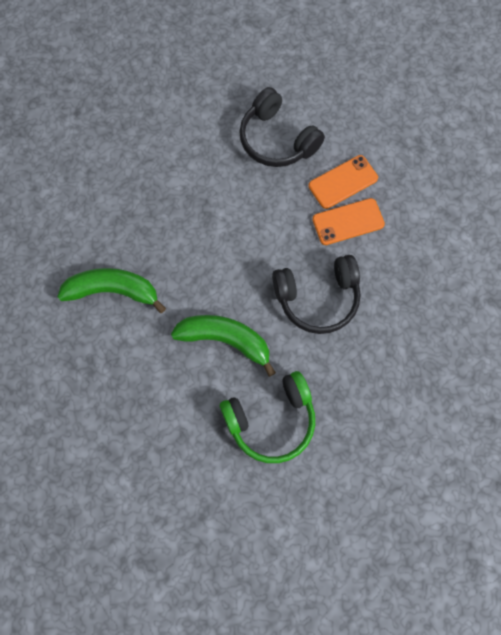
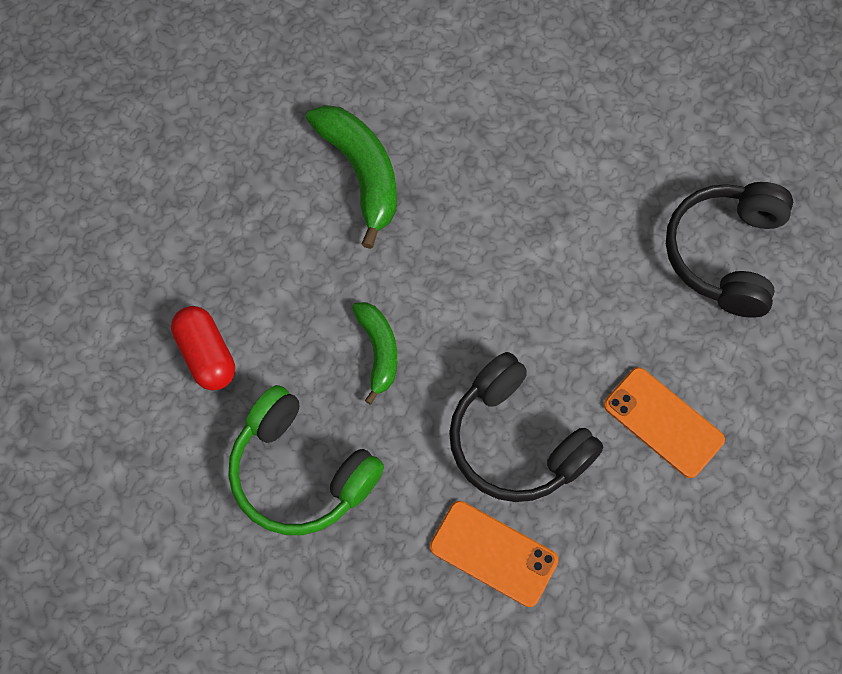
camera: 60 degrees right, 5 degrees down
green banana [171,315,276,377] -> green banana [352,302,397,404], size x0.62
orange phone [308,155,378,209] -> orange phone moved to [430,501,559,607]
none -> red capsule [171,306,235,391]

